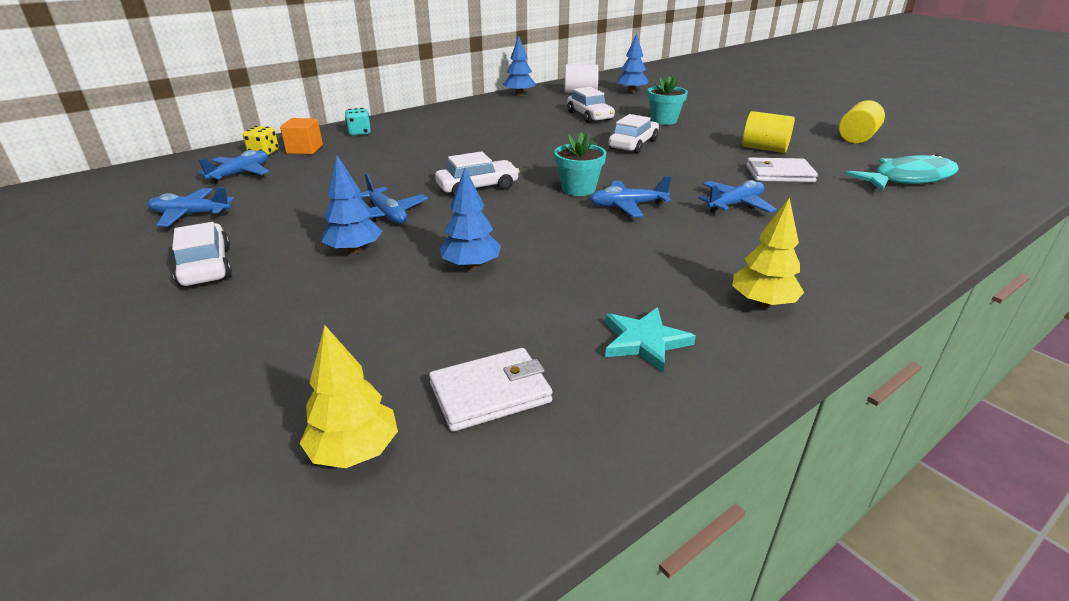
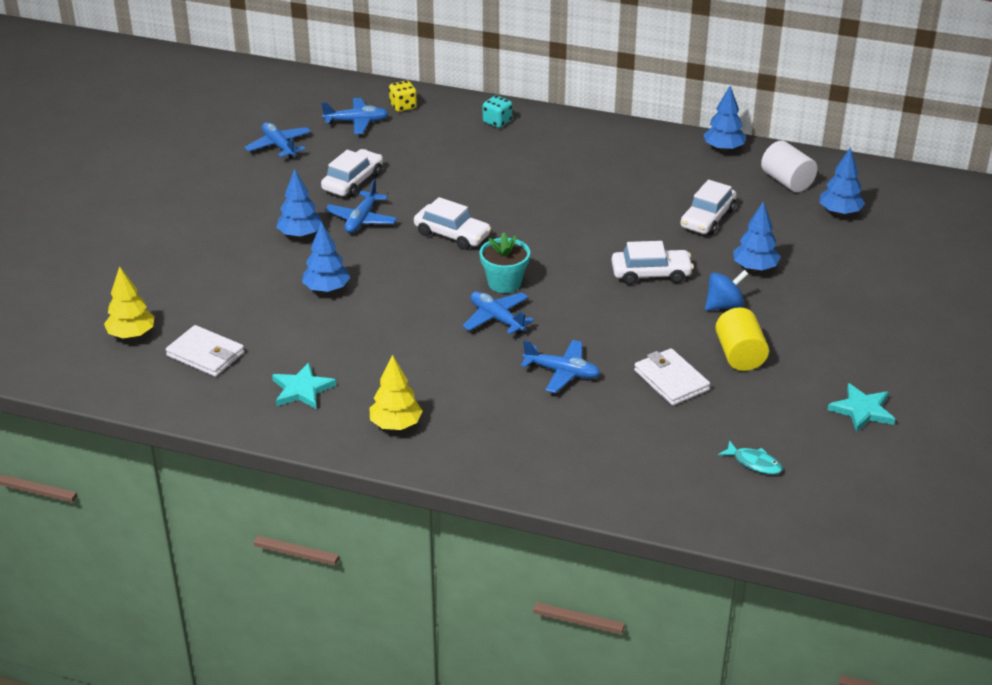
camera: 55 degrees right, 5 degrees up
white car [172,222,232,287] -> white car moved to [321,149,383,197]
orange cube [280,118,323,154] -> none
turquoise flower pot [647,76,688,125] -> blue tree [733,201,781,271]
yellow cylinder [839,100,885,144] -> turquoise star [828,383,895,433]
turquoise fish [846,154,959,191] -> turquoise fish [718,440,783,474], size x0.47
none -> blue spinning top [705,270,748,311]

